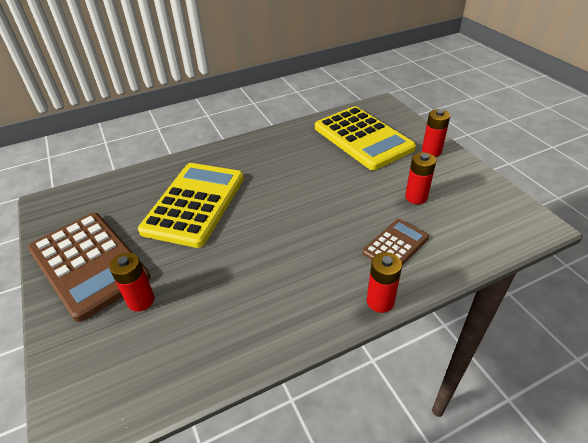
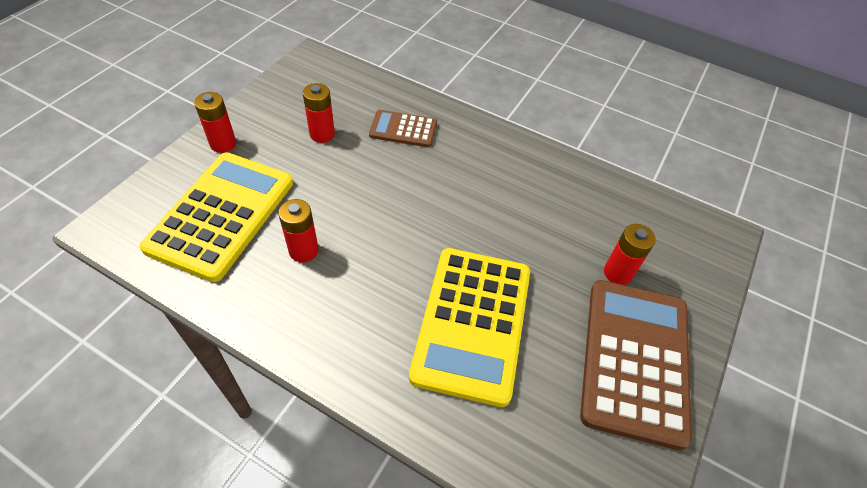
camera: 130 degrees left, 10 degrees up
yellow calculator [138,163,244,248] -> yellow calculator turned 60 degrees counterclockwise [409,248,530,407]
red battery [367,252,402,313] -> red battery moved to [278,199,318,262]

